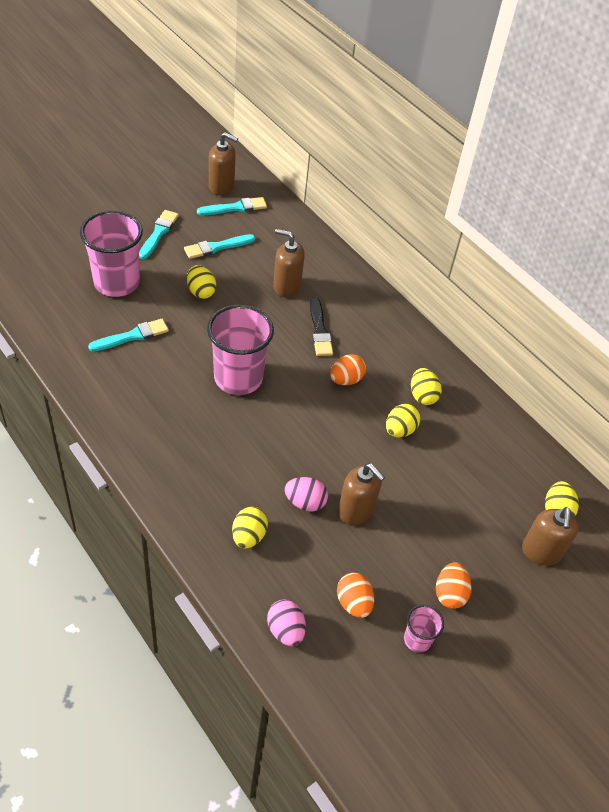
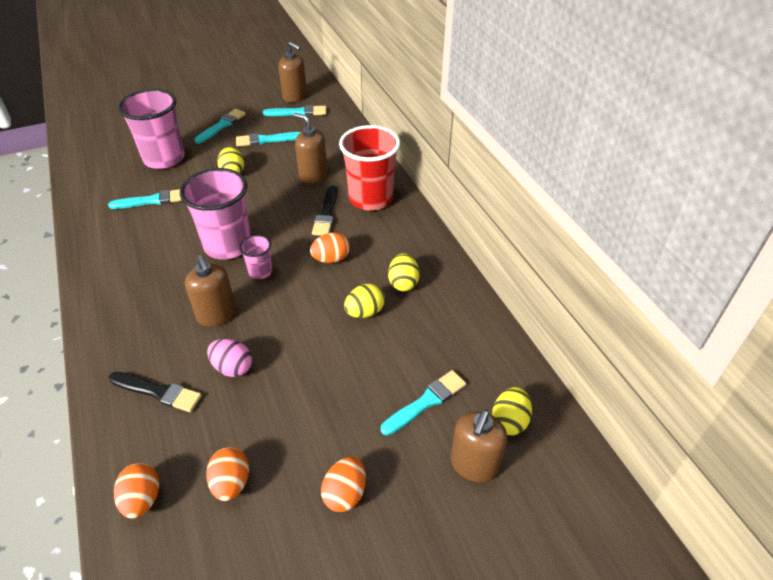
camera: 20 degrees right, 5 degrees down
yellow egg [232,507,268,549] -> black brush [109,372,202,412]
pink egg [267,599,306,646] -> orange egg [114,463,159,519]
brown soap dispenser [338,463,385,525] -> brown soap dispenser moved to [185,255,236,327]
pink cup [404,605,444,653] -> pink cup moved to [239,235,272,279]
none -> red cup [339,125,400,211]
none -> turquoise brush [381,370,466,436]

